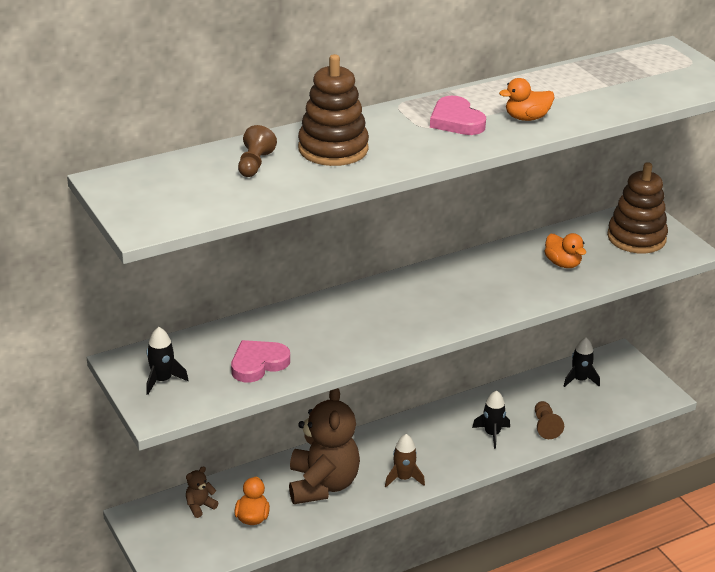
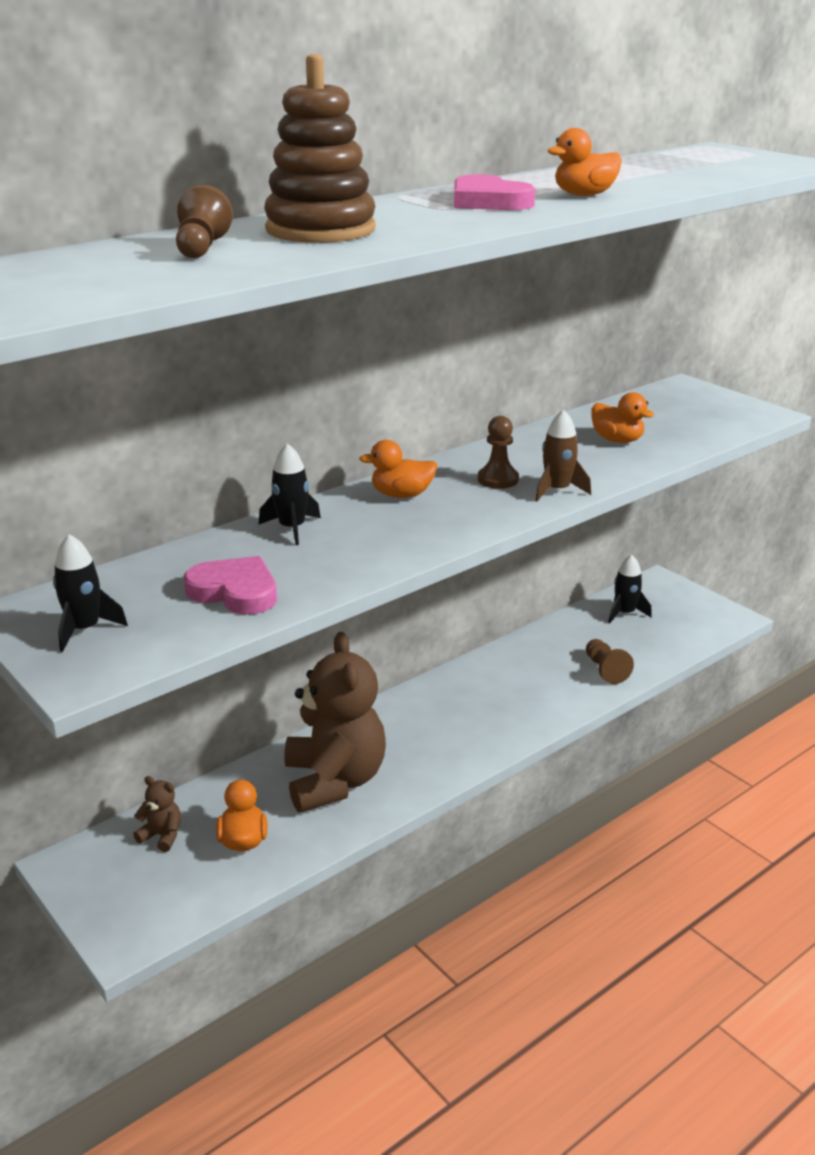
camera: 10 degrees left, 5 degrees down
brown teddy bear [186,466,218,518] -> brown teddy bear turned 75 degrees clockwise [133,776,181,852]
pink heart [231,340,290,382] -> pink heart turned 75 degrees clockwise [184,556,277,615]
brown rocket [385,434,425,487] -> brown rocket moved to [535,409,591,501]
black rocket [472,391,510,449] -> black rocket moved to [259,443,321,545]
brown stacking toy [607,162,668,253] -> none
none -> orange duck [359,440,437,498]
none -> brown pawn [478,416,519,489]

